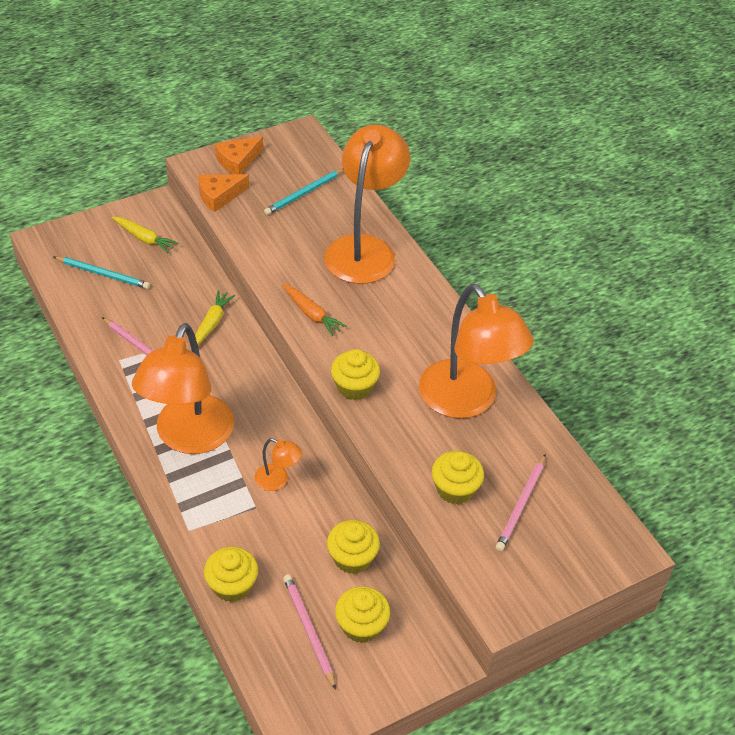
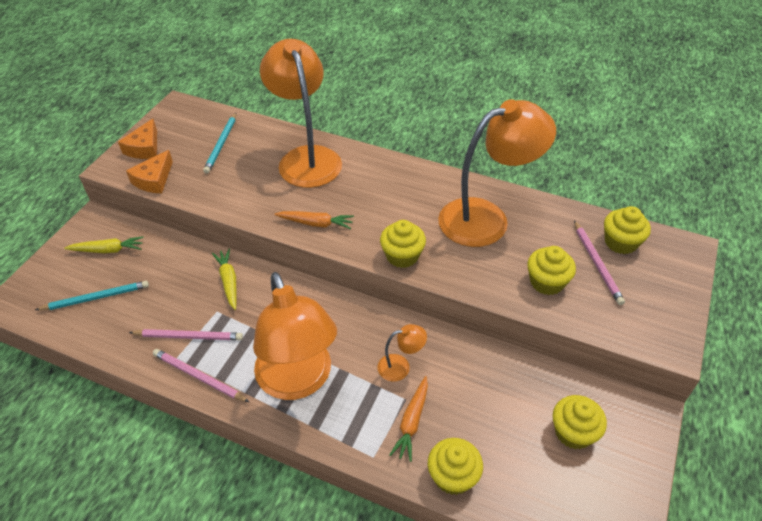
camera: 35 degrees left, 0 degrees up
pink pencil [283,574,336,690] -> pink pencil moved to [153,349,249,402]
yellow cupcake [327,520,380,574] -> yellow cupcake moved to [604,206,651,254]
orange lamp [419,284,534,418] -> orange lamp turned 45 degrees counterclockwise [438,99,556,247]
none -> orange carrot [389,376,428,462]

